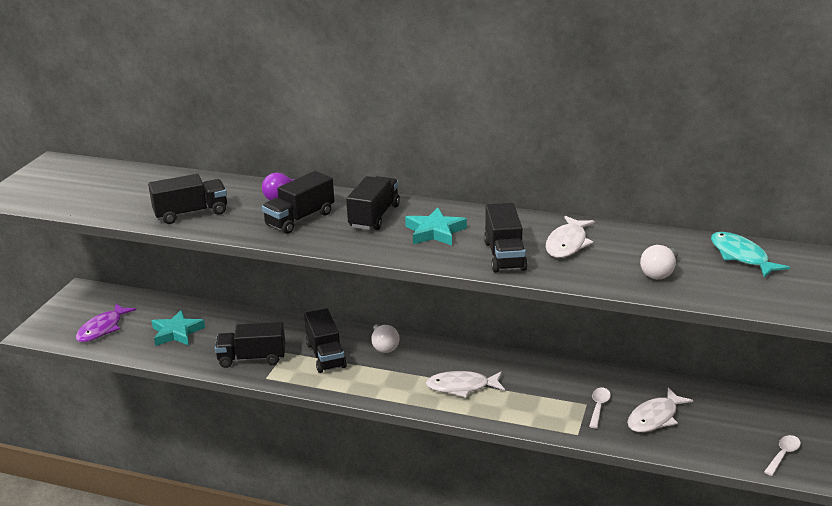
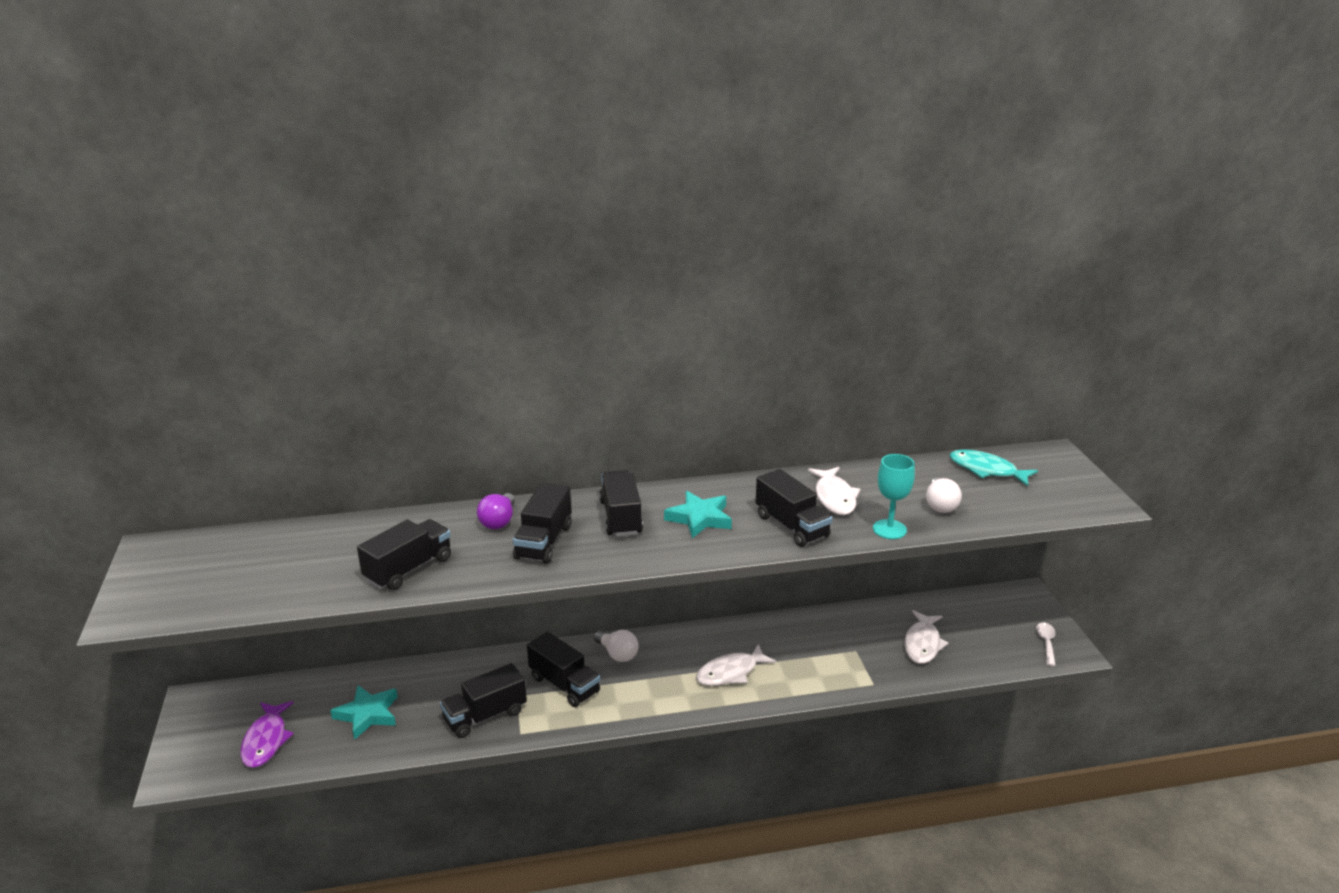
camera: 30 degrees left, 0 degrees up
white spoon [589,388,611,428] -> none
none -> turquoise goblet [873,454,915,539]

